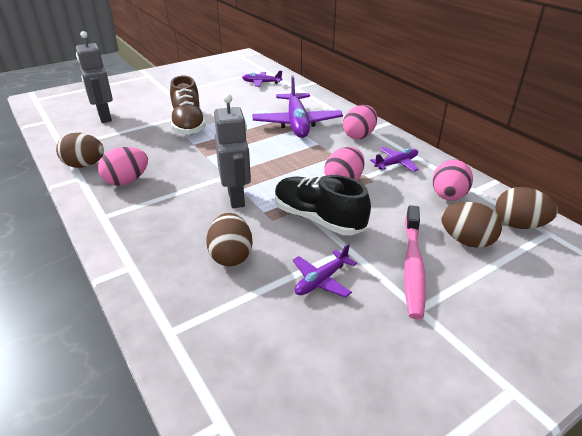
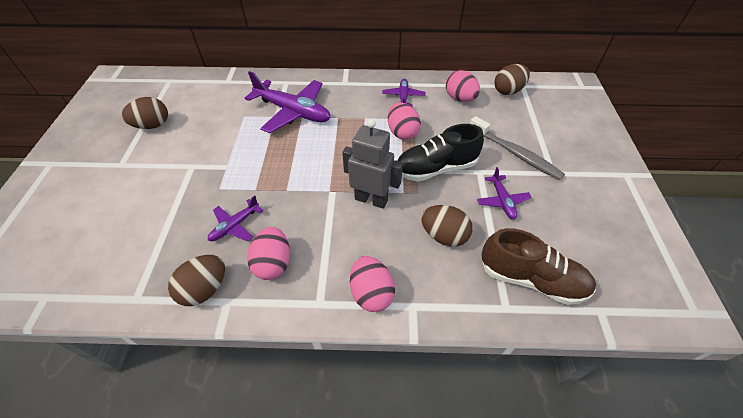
camera: 55 degrees left, 15 degrees up
grey robot [76,31,113,123] -> none
brown shoe [170,76,206,135] -> brown shoe moved to [481,228,596,305]
purple plane [242,71,282,87] -> purple plane moved to [208,196,263,242]
pink egg [343,105,377,139] -> pink egg moved to [350,256,395,312]
pink toothbrush [404,205,426,319] -> grey toothbrush [470,116,565,180]
brown egg [441,202,502,248] -> brown egg moved to [121,97,168,129]

